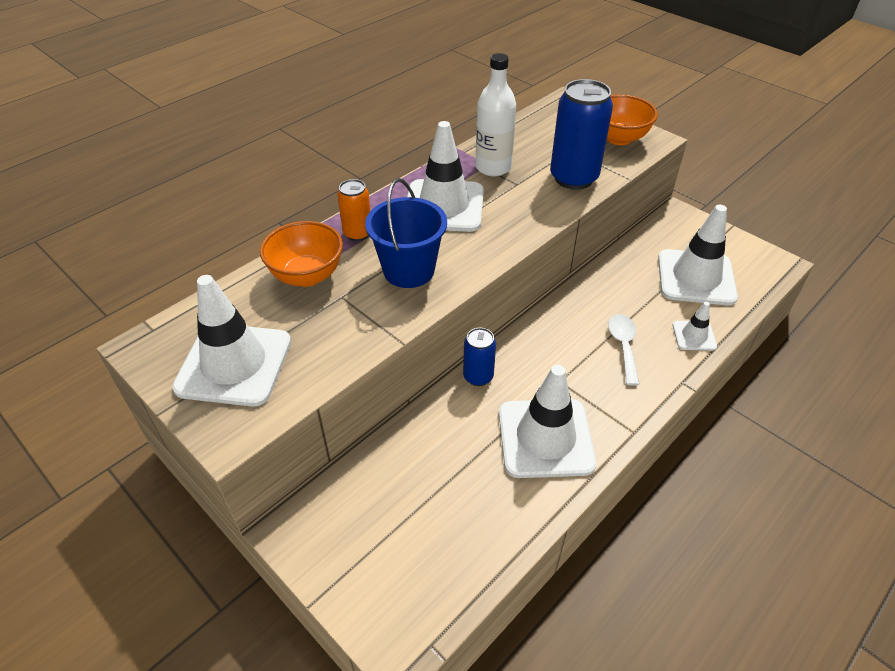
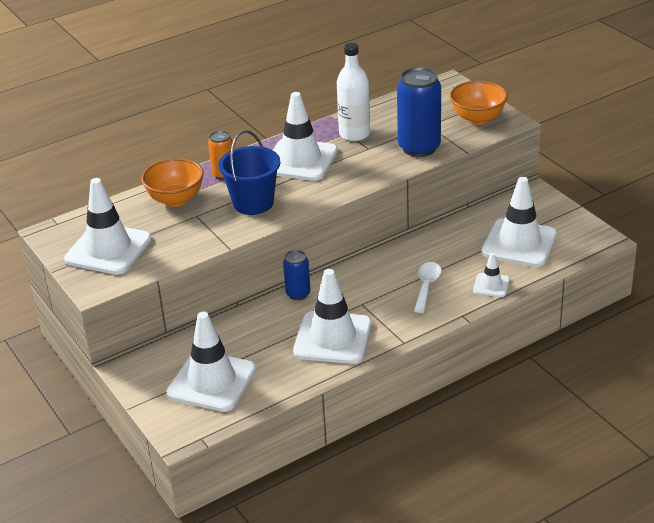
camera: 15 degrees right, 10 degrees down
none -> white traffic cone [167,312,256,412]

